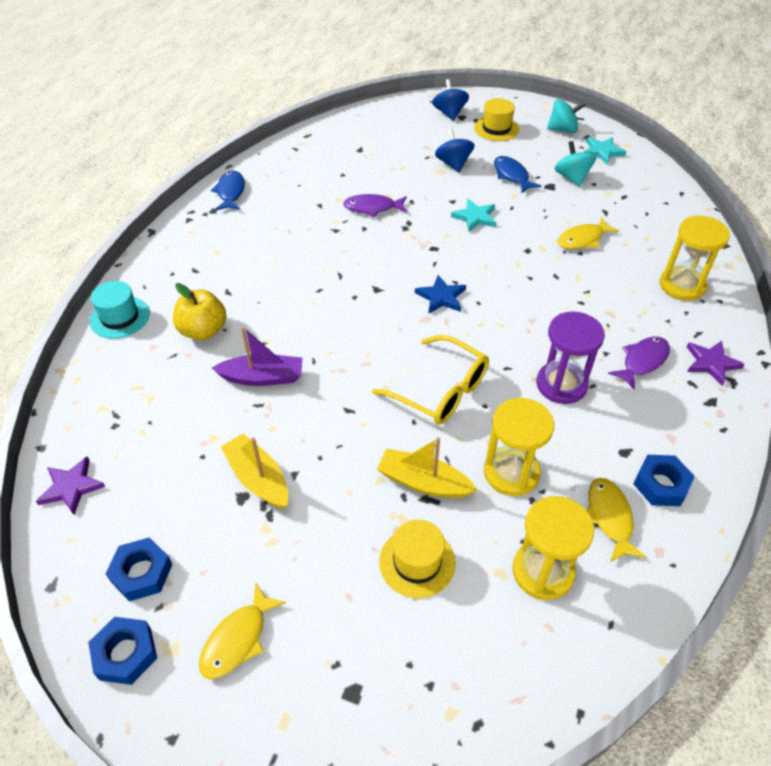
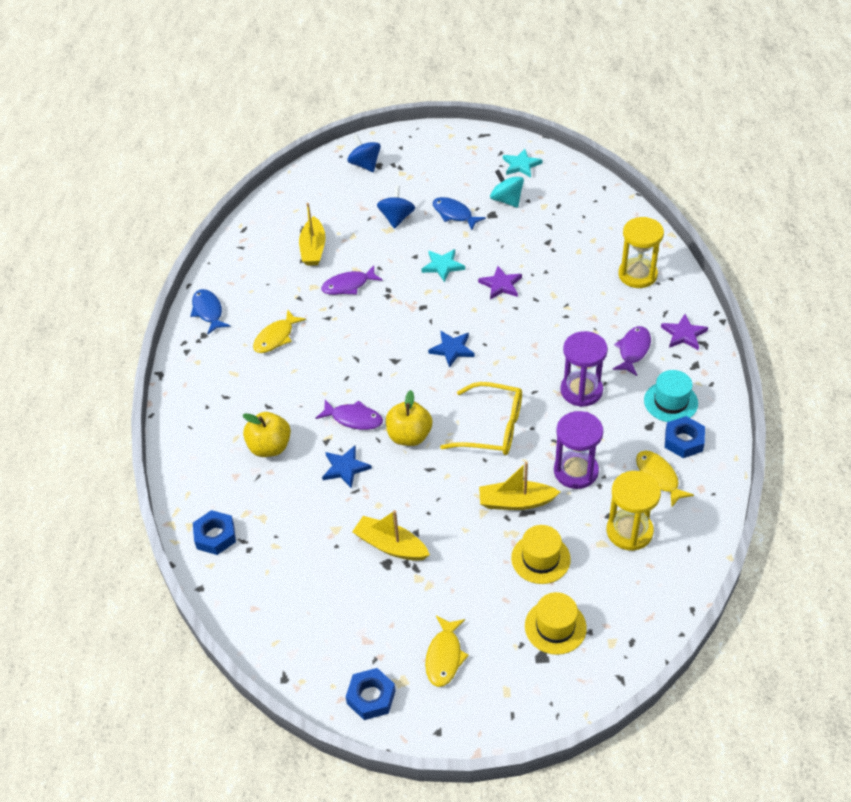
camera: 20 degrees left, 0 degrees up
purple star [36,456,105,515] -> purple star moved to [478,266,522,300]
turquoise hat [90,281,150,339] -> turquoise hat moved to [644,370,698,422]
blue nut [105,537,172,602] -> blue nut moved to [193,510,236,555]
purple boat [212,327,302,386] -> blue star [322,446,372,488]
blue spinning top [435,128,475,173] -> blue spinning top turned 45 degrees clockwise [377,186,415,229]
yellow hat [474,98,519,141] -> yellow hat moved to [525,592,587,655]
yellow hourglass [484,398,554,496] -> purple hourglass [554,411,603,489]
turquoise spinning top [547,99,586,133] -> none
yellow fish [558,218,619,249] -> yellow fish moved to [253,310,306,353]
none -> yellow boat [299,203,326,266]
none -> purple fish [315,400,383,430]
none -> yellow apple [386,390,432,446]

